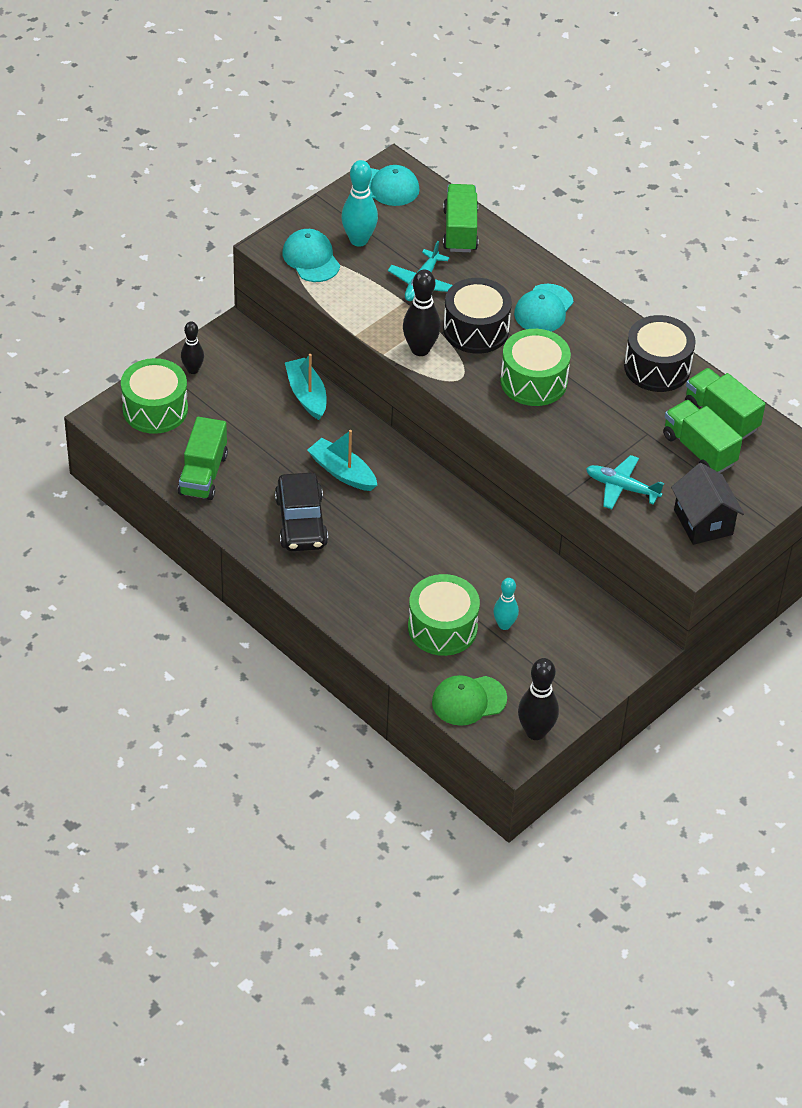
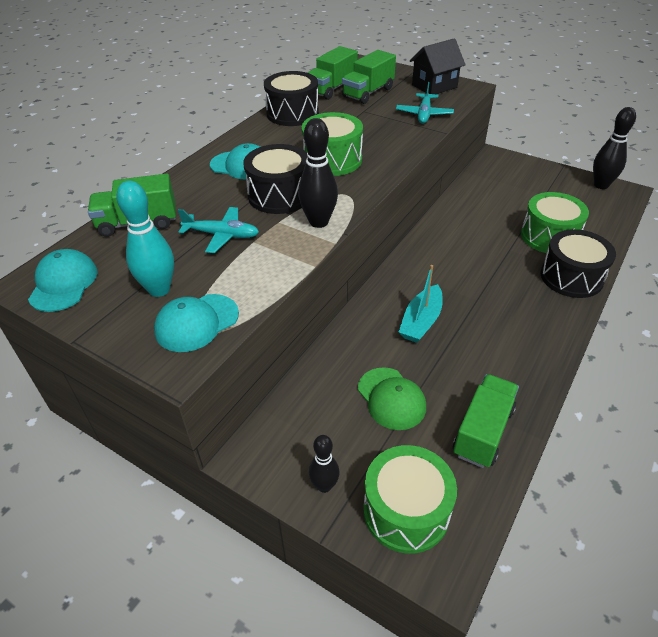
camera: 100 degrees left, 5 degrees down
green truck [178,417,228,500] -> green truck turned 60 degrees counterclockwise [453,374,519,468]
black car [275,473,328,551] -> none
turquoise boat [285,354,326,420] -> none
green cap [432,675,507,726] -> green cap moved to [358,367,426,430]
turquoise bowling pin [493,578,519,630] -> none
none -> black drum [541,229,616,298]

